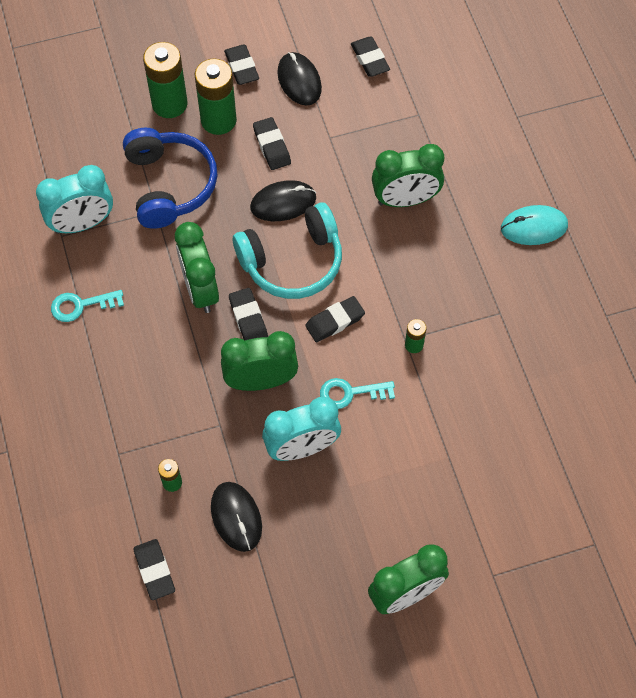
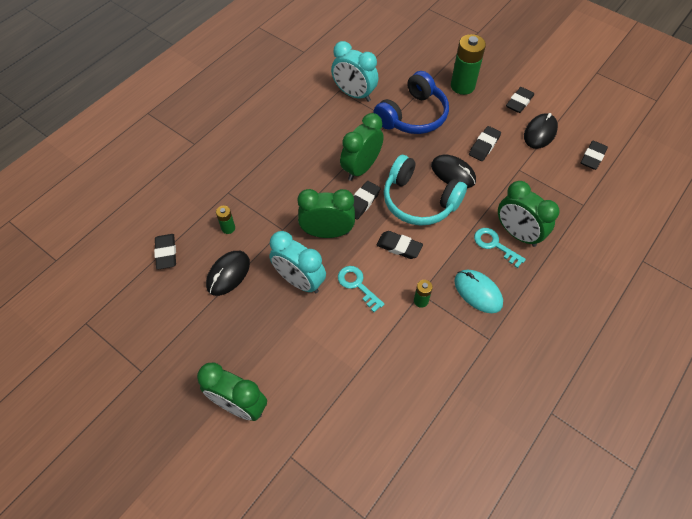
camera: 55 degrees right, 5 degrees down
turquoise key [51,290,124,322] -> turquoise key moved to [474,228,526,268]
black eraser [133,539,175,600] -> black eraser turned 45 degrees counterclockwise [154,234,176,269]
green battery [195,58,237,135] -> none
green clock [221,331,298,391] -> green clock turned 45 degrees counterclockwise [297,189,355,238]
turquoise mouse [501,205,568,245] -> turquoise mouse moved to [454,270,503,313]

